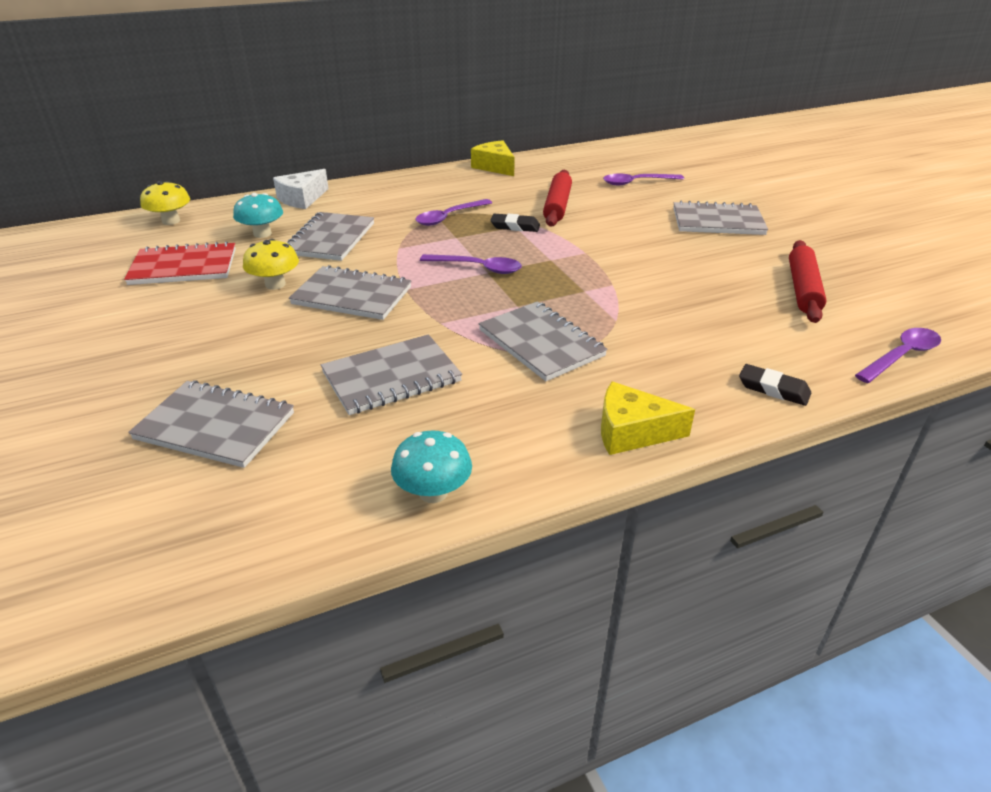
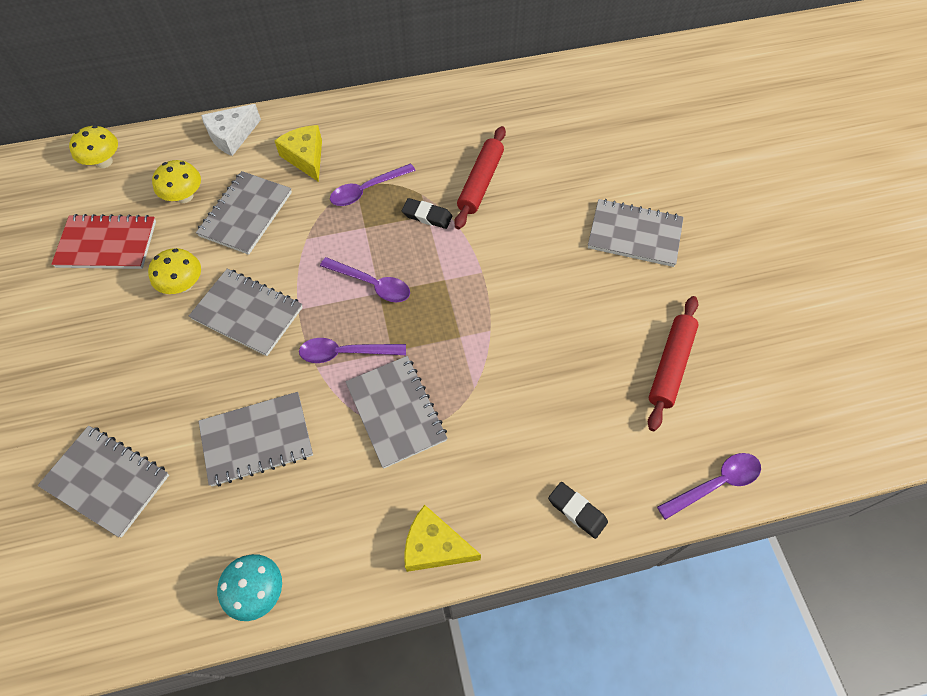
camera: 10 degrees right, 25 degrees up
turquoise mushroom [233,193,283,238] -> yellow mushroom [152,160,201,203]
yellow cheese [471,140,515,176] -> yellow cheese moved to [274,125,322,182]
purple spoon [603,174,684,185] -> purple spoon moved to [299,338,406,363]

